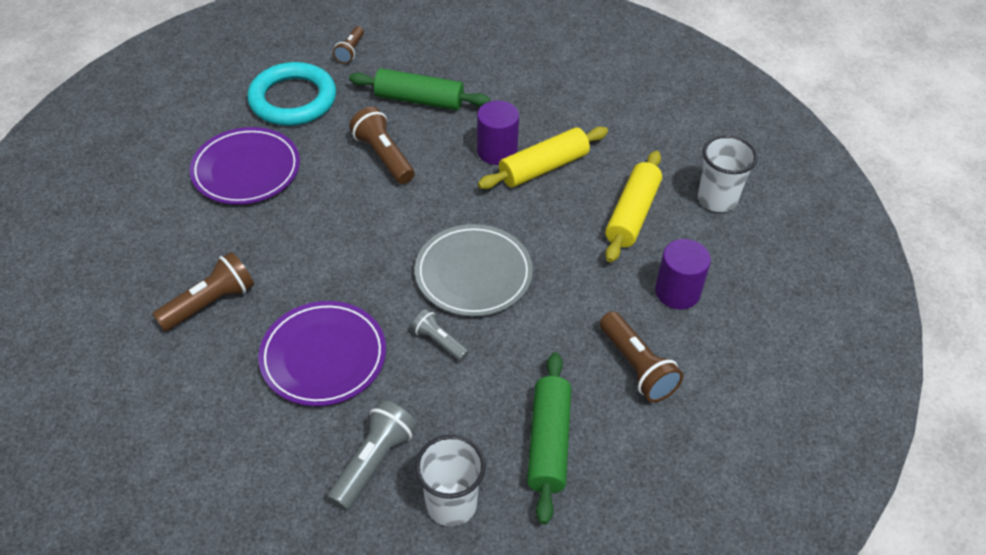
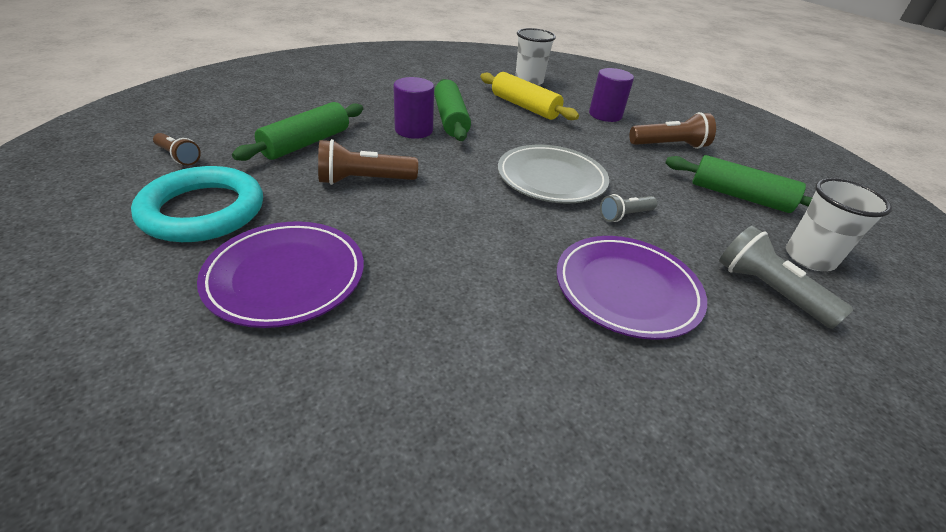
camera: 70 degrees left, 10 degrees down
brown flashlight [152,252,254,332] -> none
yellow rolling pin [478,127,608,189] -> green rolling pin [434,79,471,141]

